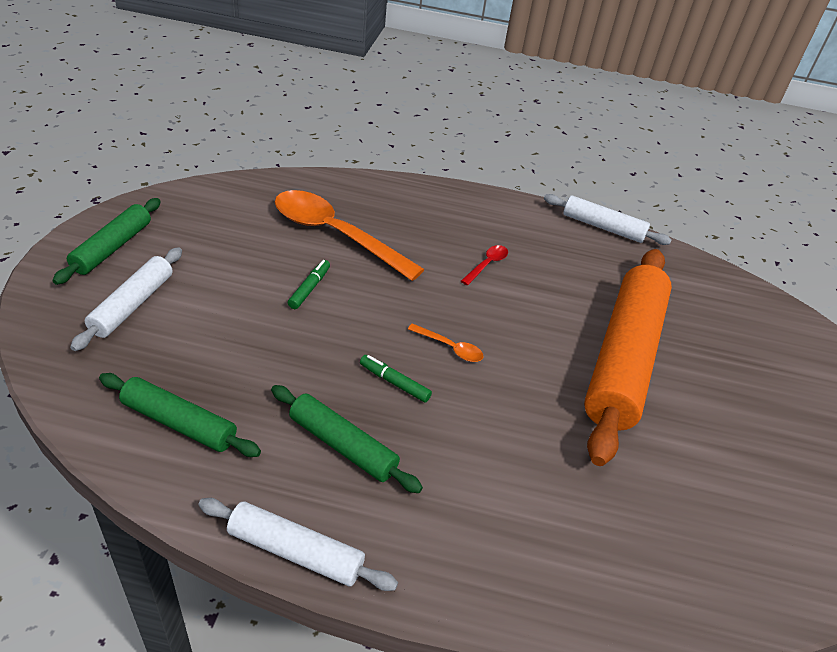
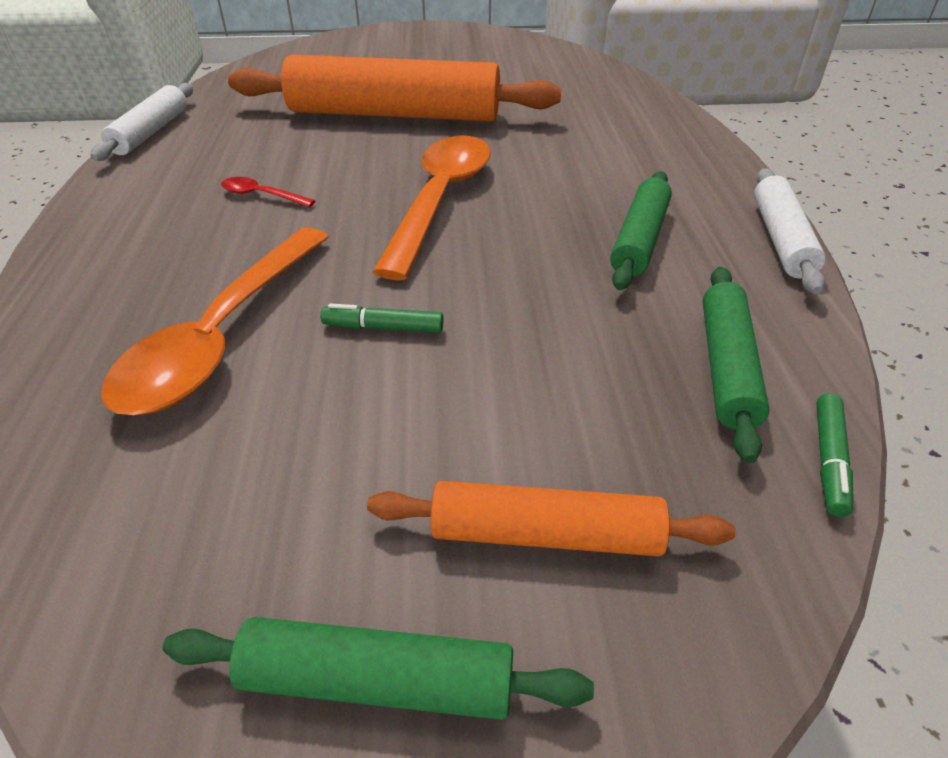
camera: 100 degrees left, 0 degrees up
white rolling pin [70,247,182,351] -> orange rolling pin [367,481,735,557]
green marker [360,355,432,403] -> green marker moved to [817,393,853,517]
orange spoon [408,323,484,362] -> orange spoon [372,136,491,280], size x2.44

